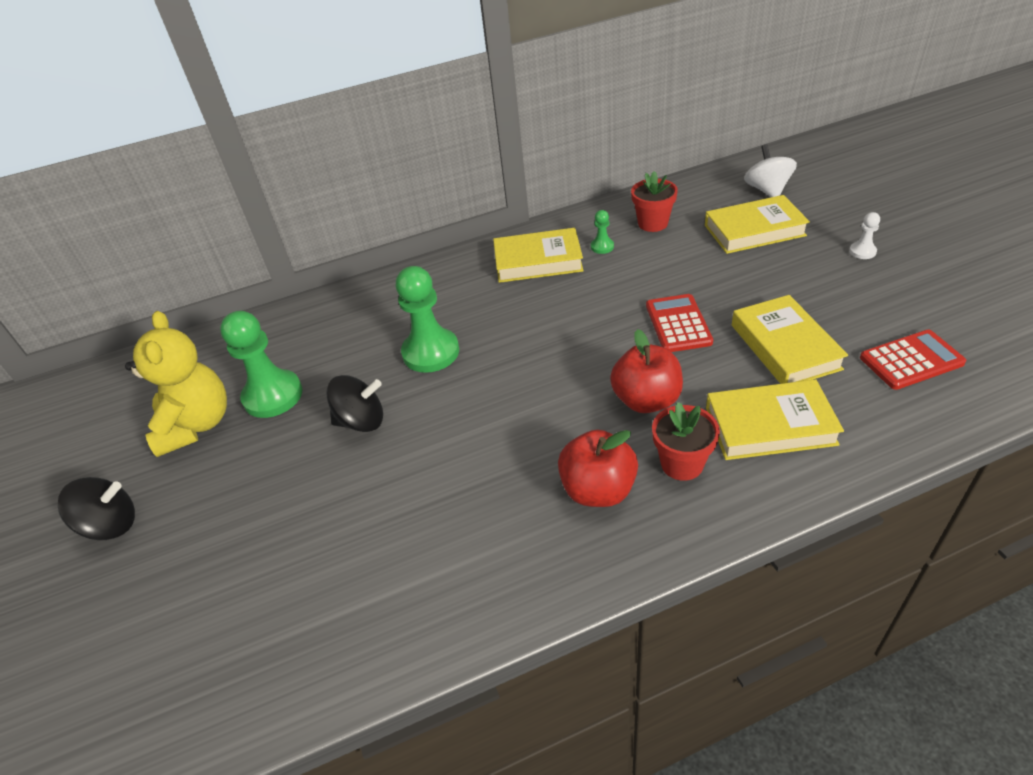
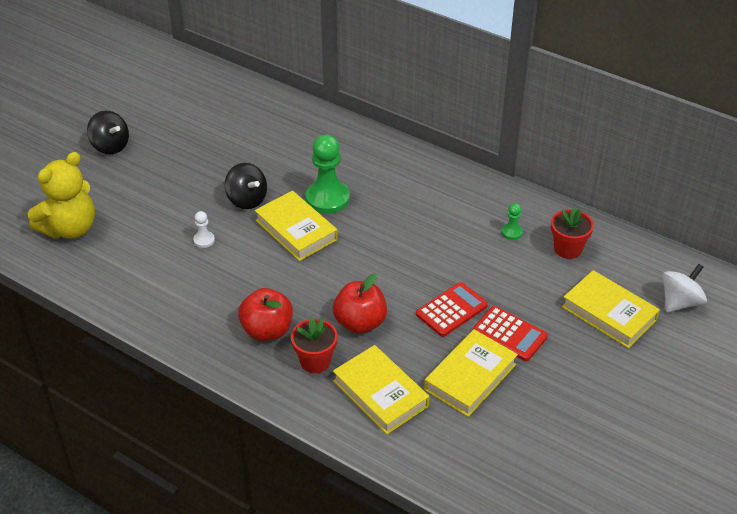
camera: 50 degrees right, 0 degrees up
yellow teddy bear [125,311,227,457] -> yellow teddy bear moved to [28,152,95,239]
green pawn [220,311,303,418] -> none
yellow book [493,228,584,283] -> yellow book moved to [255,191,338,261]
white pawn [849,212,880,259] -> white pawn moved to [193,211,215,248]
red calculator [860,330,967,390] -> red calculator moved to [473,306,548,361]

